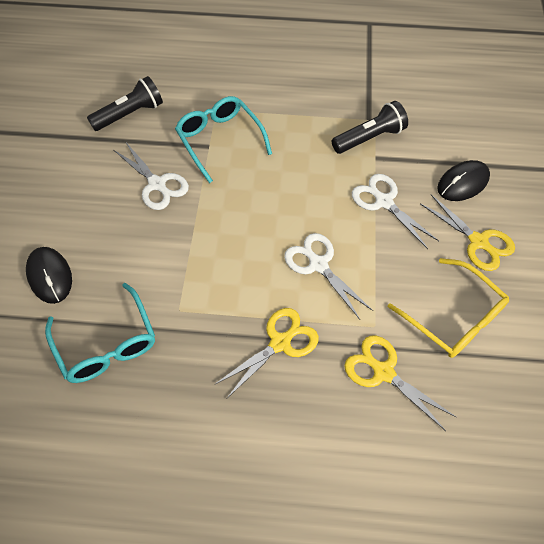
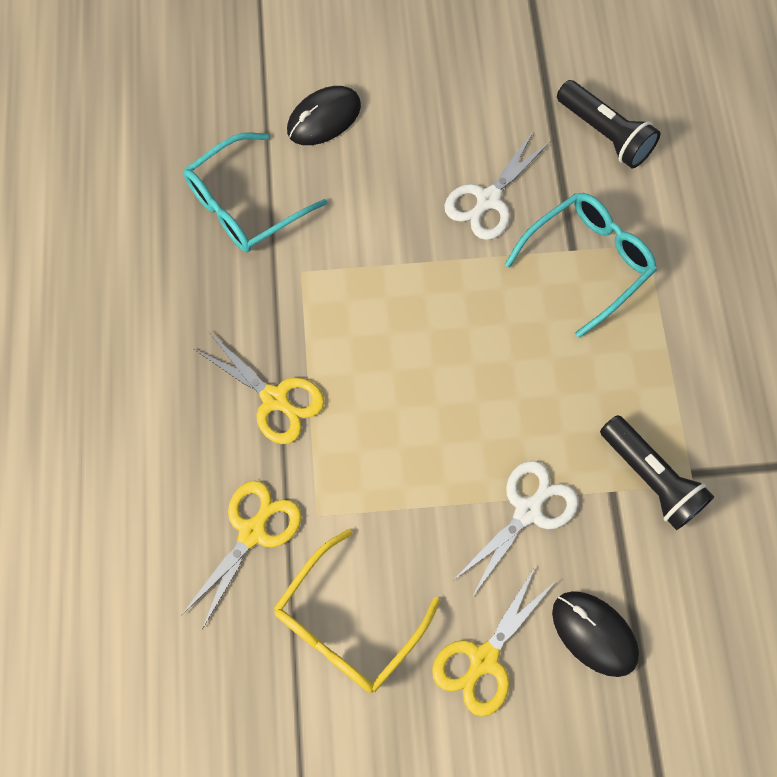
camera: 80 degrees right, 10 degrees up
white scissors [284,233,373,320] -> none

